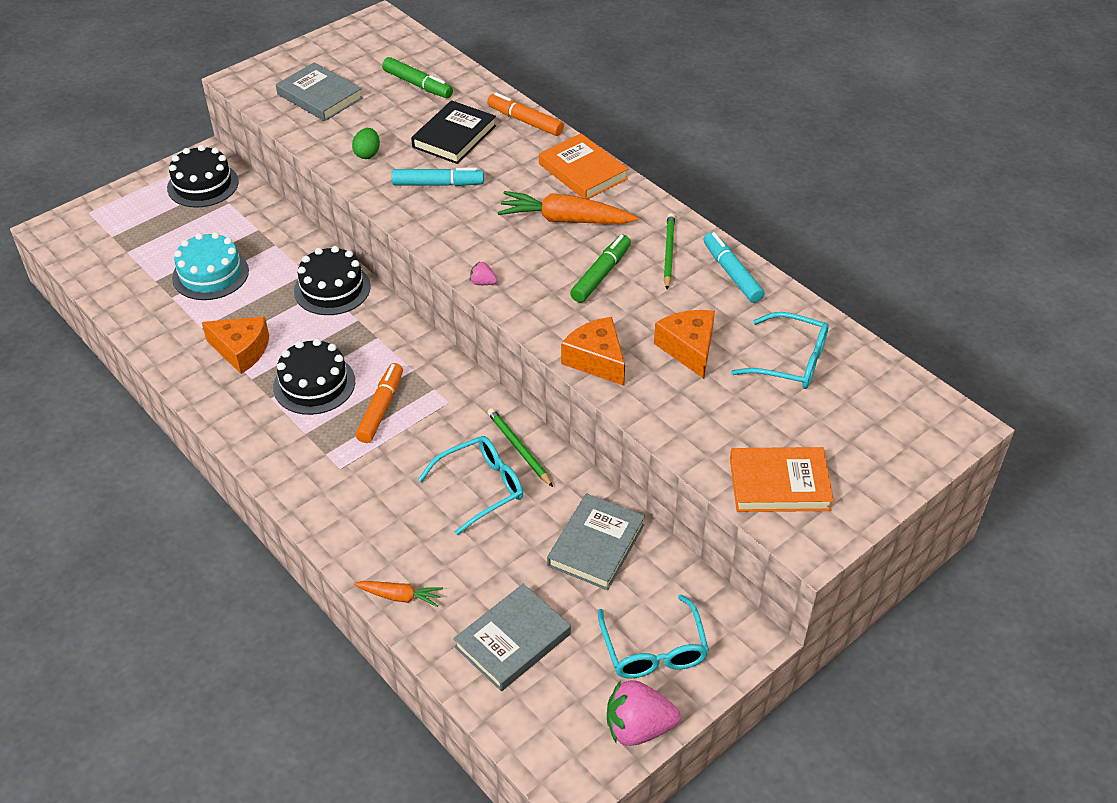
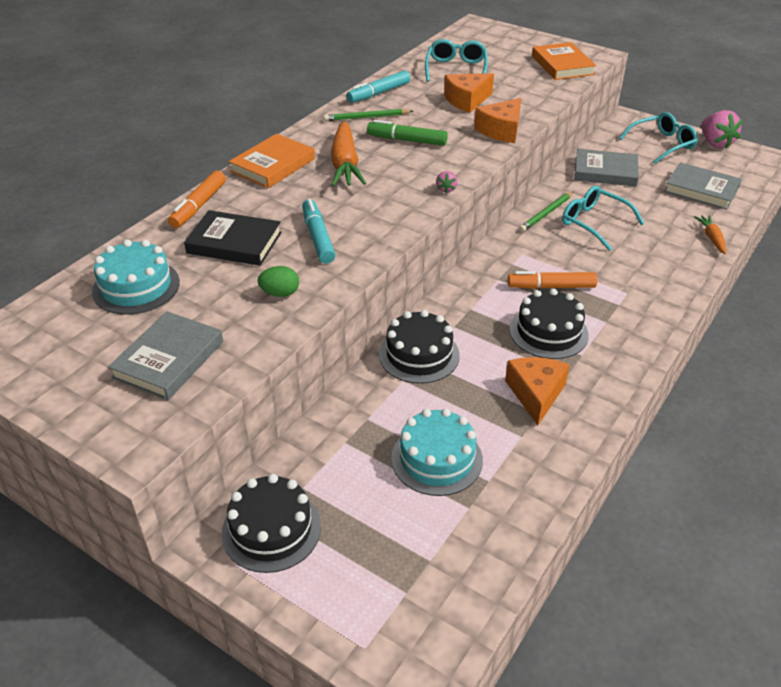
camera: 105 degrees left, 5 degrees down
green marker [382,57,453,98] -> turquoise cake [92,239,180,315]

